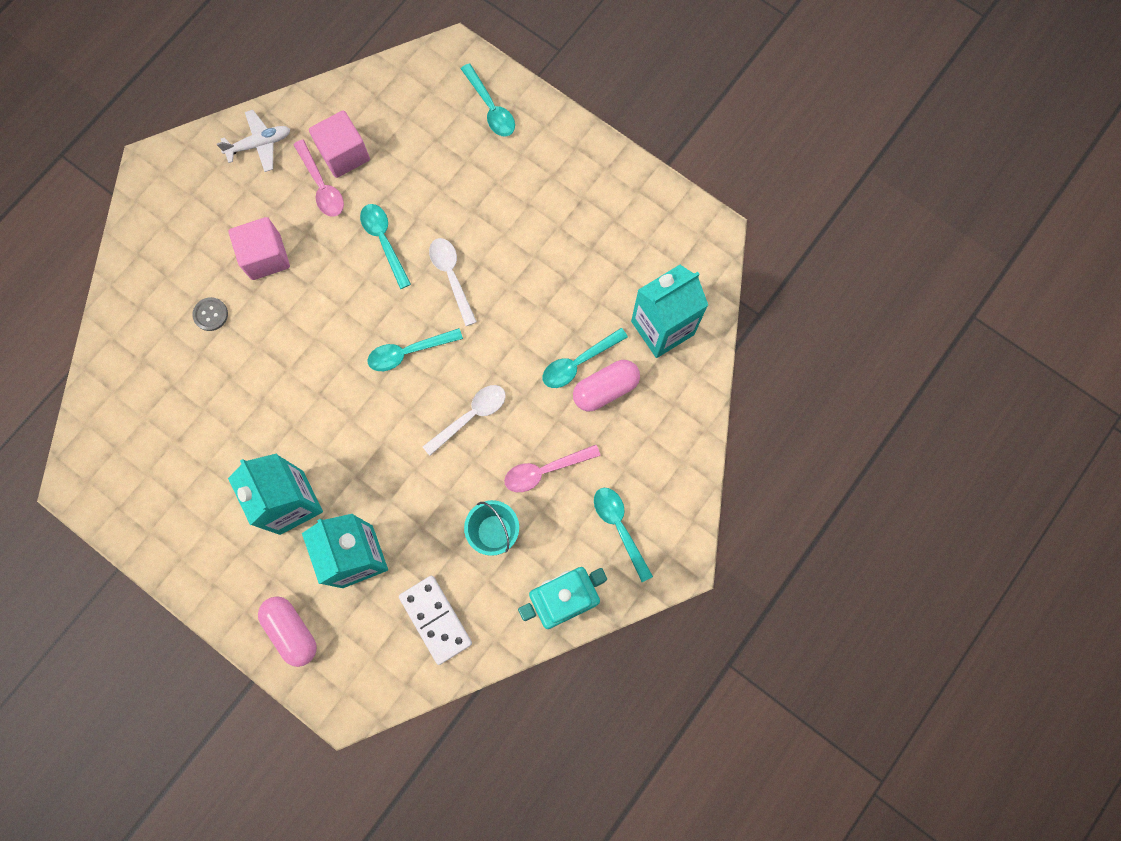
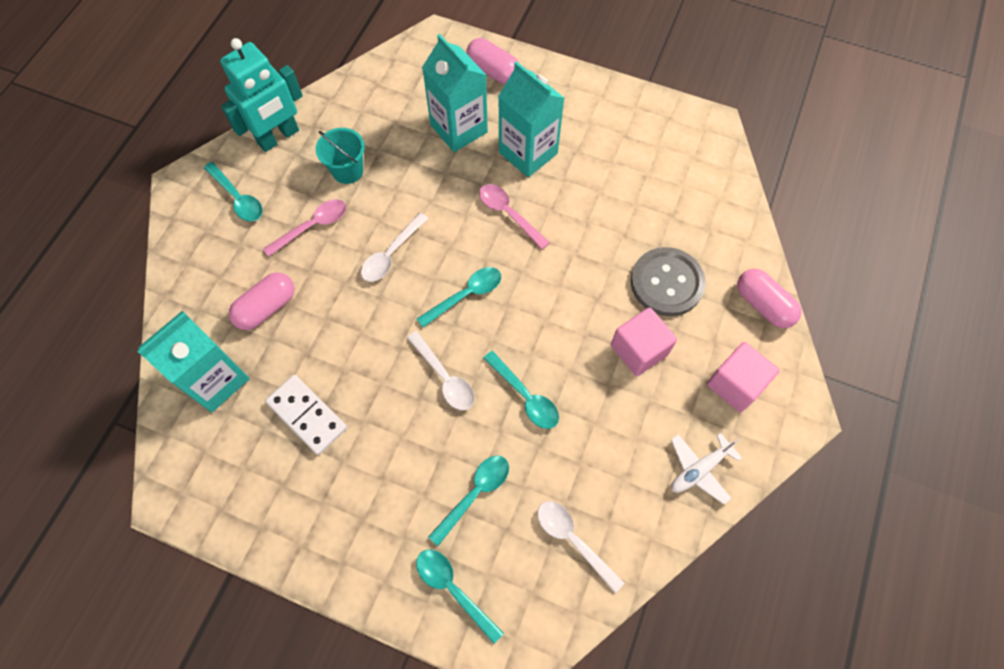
camera: 165 degrees right, 10 degrees down
grey button [192,297,228,331] -> grey button [631,247,706,316], size x2.15
pink spoon [293,139,344,217] -> pink spoon moved to [479,184,550,249]
pink cube [309,111,370,178] -> pink cube moved to [707,342,780,412]
white domino [399,576,472,665] -> white domino moved to [265,375,347,455]
turquoise spoon [543,328,628,388] -> turquoise spoon moved to [428,456,509,546]
none -> white spoon [537,501,624,593]
none -> pink capsule [737,269,801,328]

